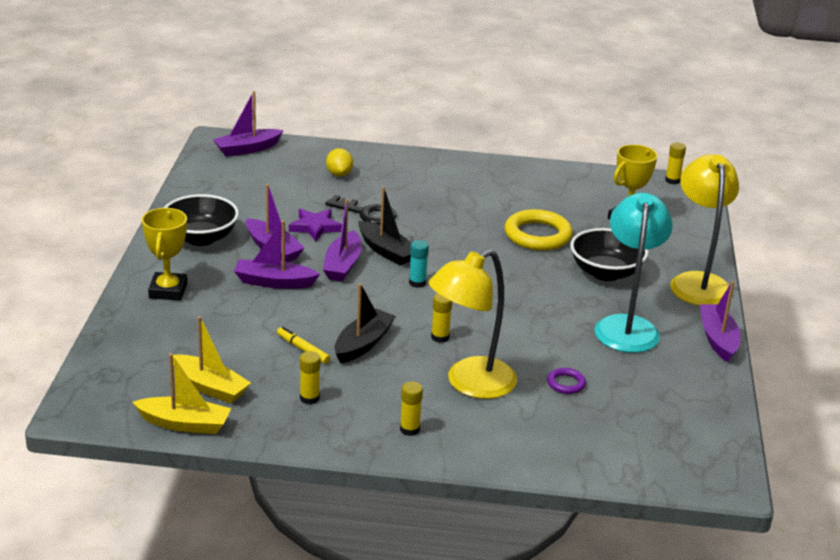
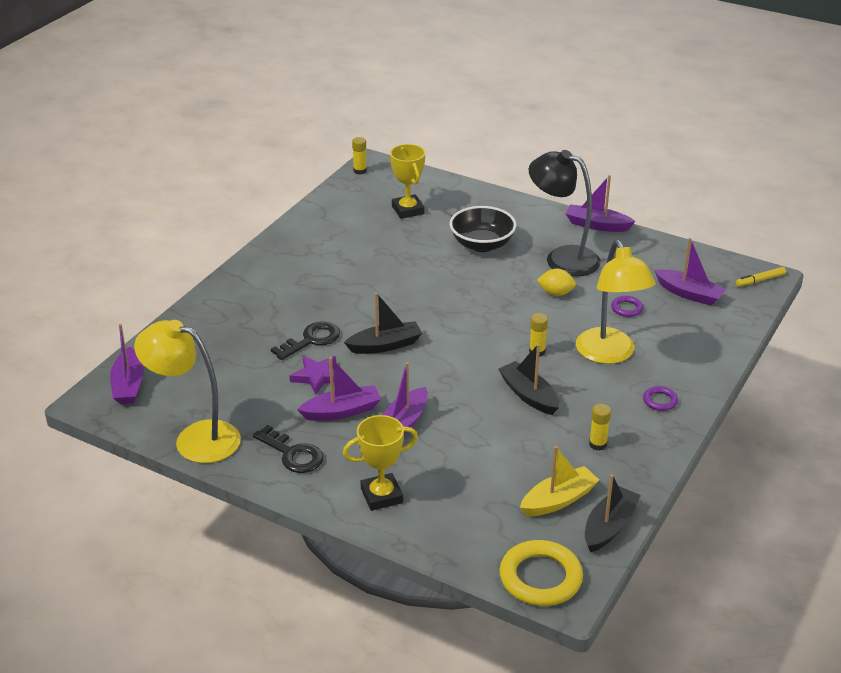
camera: 65 degrees left, 5 degrees up
yellow boat [132,353,231,434] -> black boat [585,474,641,553]
yellow trophy [142,208,187,301] -> yellow trophy turned 45 degrees counterclockwise [343,415,418,511]
black bowl [164,194,239,246] -> black key [253,425,324,473]
yellow marker [277,327,331,364] -> yellow marker moved to [736,267,786,286]
purple boat [323,199,362,281] -> purple boat moved to [655,238,727,306]
yellow lemon [326,148,353,177] -> yellow lemon moved to [537,269,576,296]
yellow glue stick [400,382,423,436] -> purple ring [643,386,678,411]
turquoise glue stick [409,240,429,288] -> none
yellow ring [505,209,573,251] -> yellow ring moved to [500,540,583,606]
turquoise lamp [594,193,673,353] -> black lamp [529,150,601,277]
yellow lamp [670,154,739,306] -> yellow lamp moved to [134,320,241,463]

